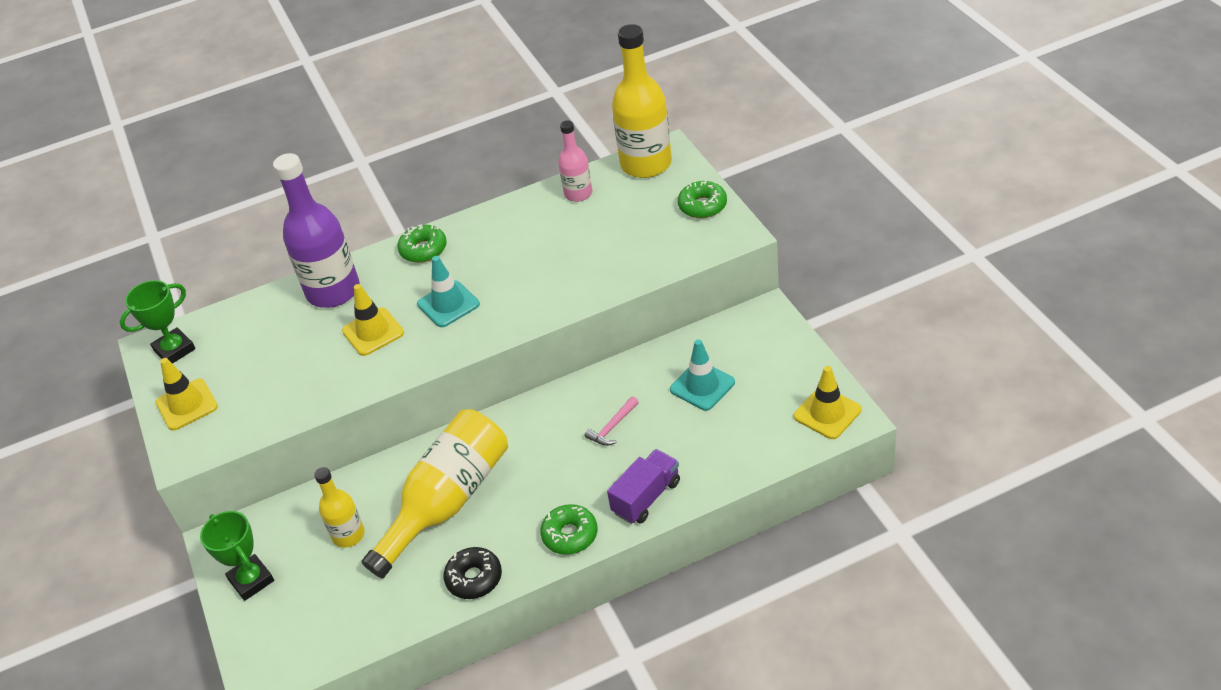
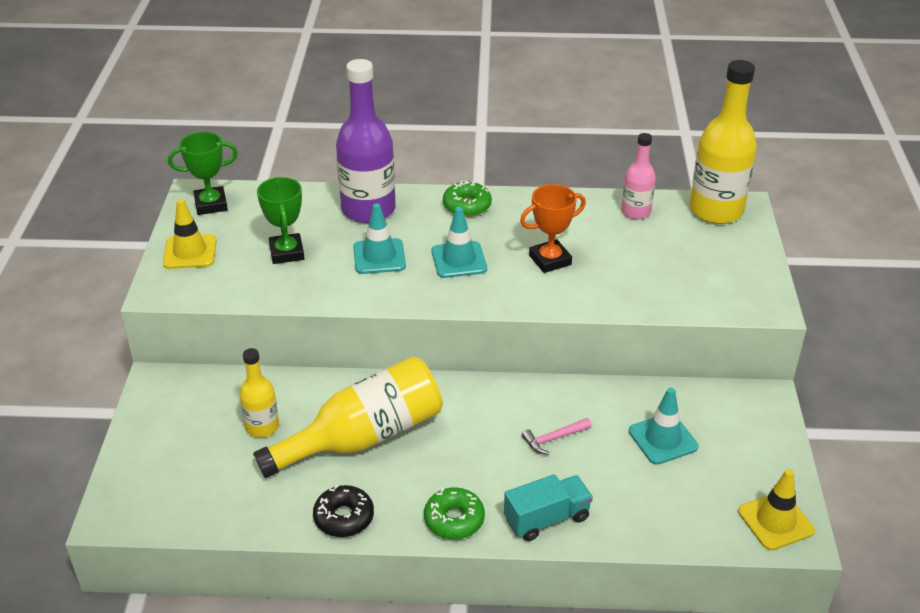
camera: 20 degrees right, 5 degrees down
green trophy [200,511,274,601] -> green trophy moved to [257,177,304,264]
yellow traffic cone [342,284,404,356] -> turquoise traffic cone [353,203,406,274]
purple truck [607,449,680,524] -> turquoise truck [504,474,593,541]
green donut [678,181,727,218] -> none
none -> orange trophy [520,184,586,273]

